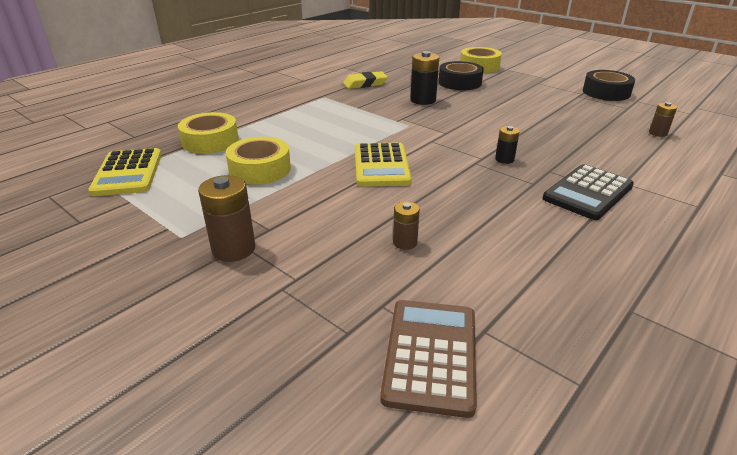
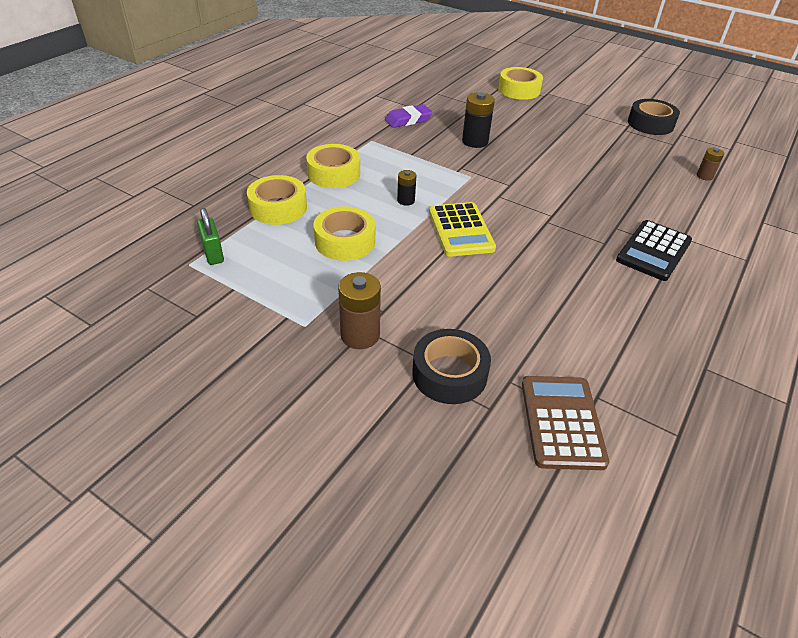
camera: 10 degrees left, 10 degrees up
yellow calculator [88,148,162,196] -> green padlock [197,208,224,265]
yellow eraser [343,71,388,89] -> purple eraser [385,104,432,128]
brown battery [393,201,420,250] -> none
black tape [438,61,484,90] -> black tape moved to [412,329,491,404]
black battery [495,126,520,164] -> black battery moved to [397,170,416,206]
none -> yellow tape [306,144,360,188]

